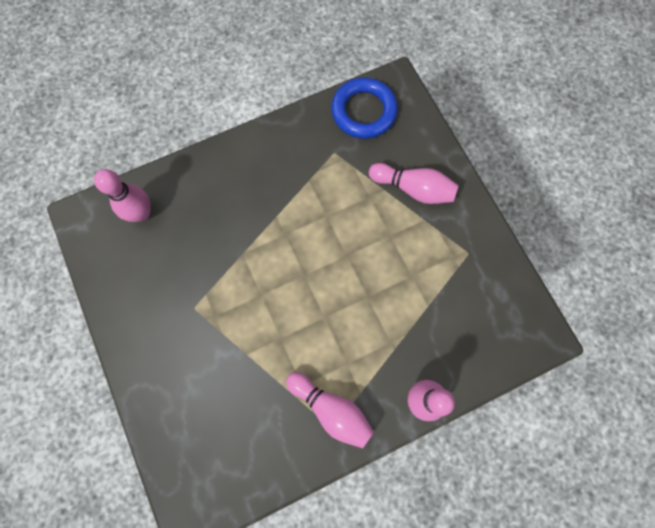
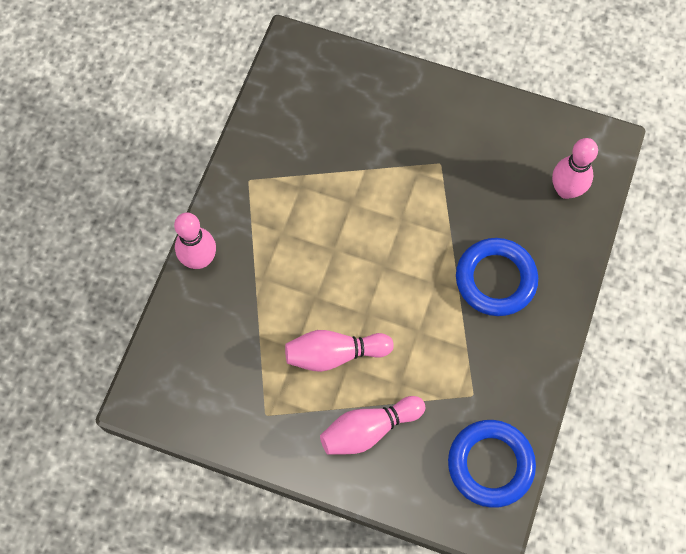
camera: 135 degrees right, 5 degrees down
pink bowling pin [286,372,374,448] -> pink bowling pin moved to [285,330,394,372]
none -> blue ring [456,238,538,316]

